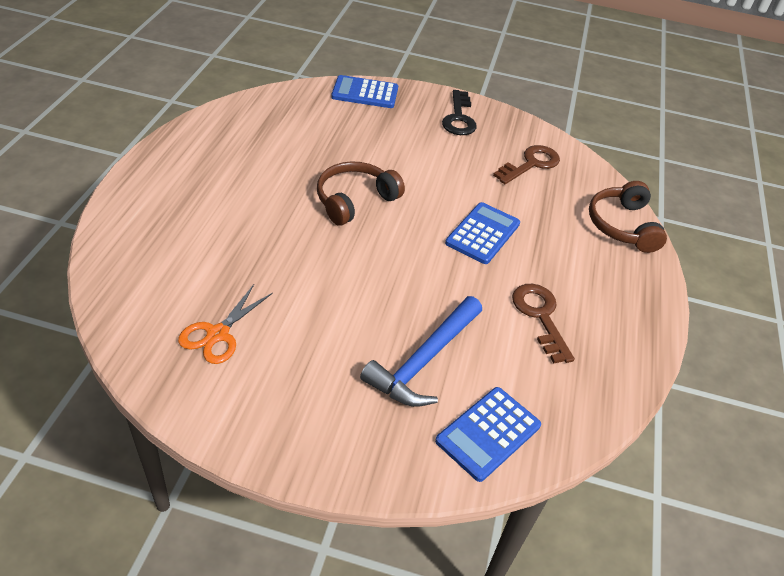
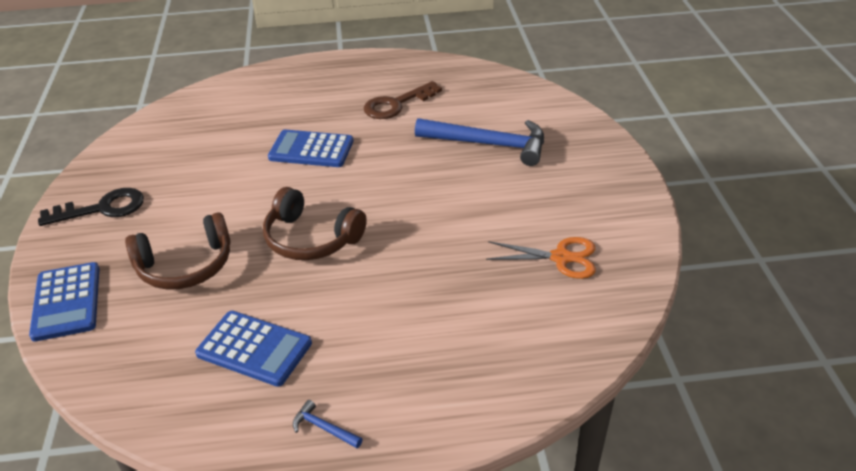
camera: 105 degrees left, 5 degrees down
blue calculator [435,387,541,482] -> blue calculator moved to [195,311,312,387]
brown key [493,145,560,184] -> none
brown headphones [589,181,667,253] -> brown headphones moved to [125,212,231,289]
none -> blue hammer [293,400,363,448]

